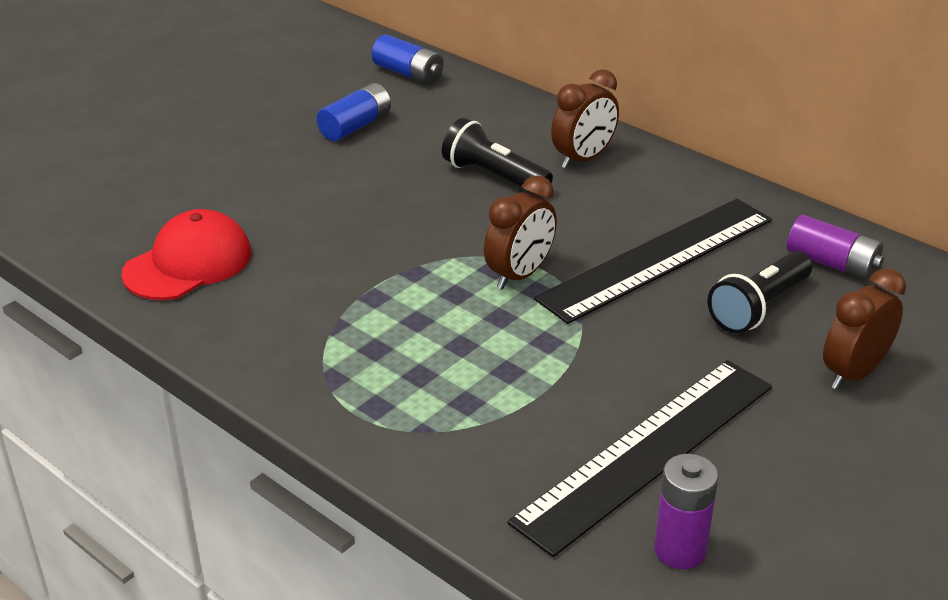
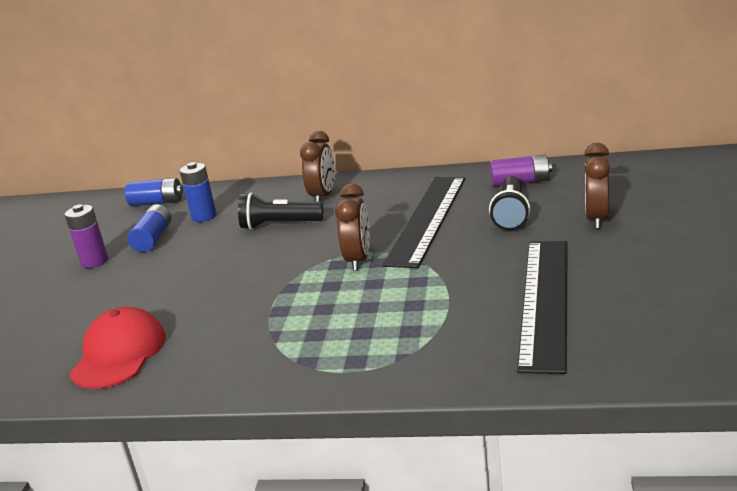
camera: 30 degrees left, 10 degrees down
purple battery [654,454,718,569] -> purple battery moved to [65,204,108,268]
none -> blue battery [180,162,217,222]

